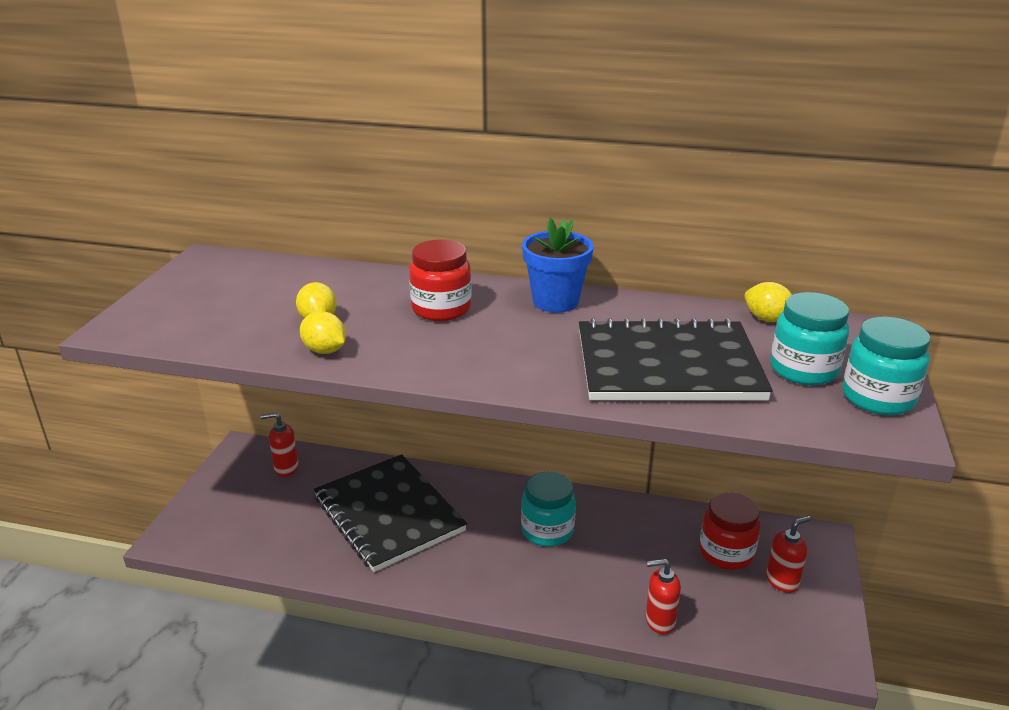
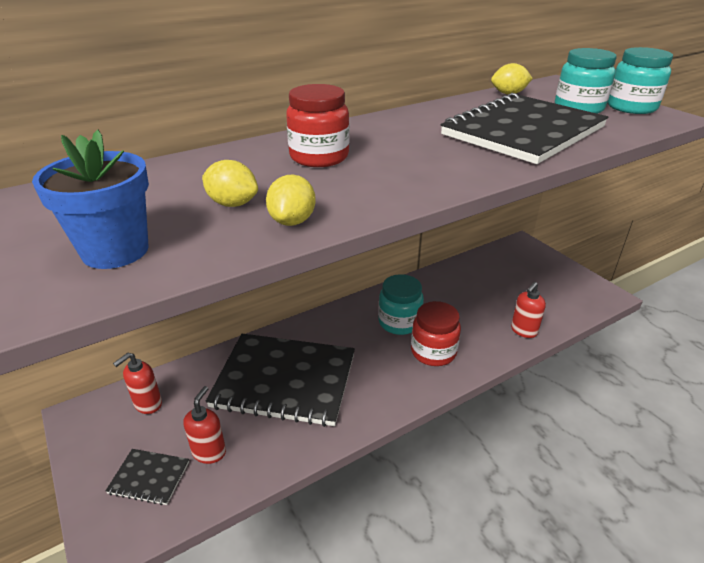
camera: 45 degrees left, 5 degrees up
yellow lemon [300,311,346,354] -> yellow lemon turned 75 degrees counterclockwise [266,175,316,226]
blue flower pot [522,218,594,313] -> blue flower pot moved to [32,130,149,269]
red jar [699,492,760,570] -> red jar moved to [411,301,461,366]
red soap dispenser [766,516,811,593] -> red soap dispenser moved to [183,386,226,464]
none -> black notebook [106,449,189,505]

